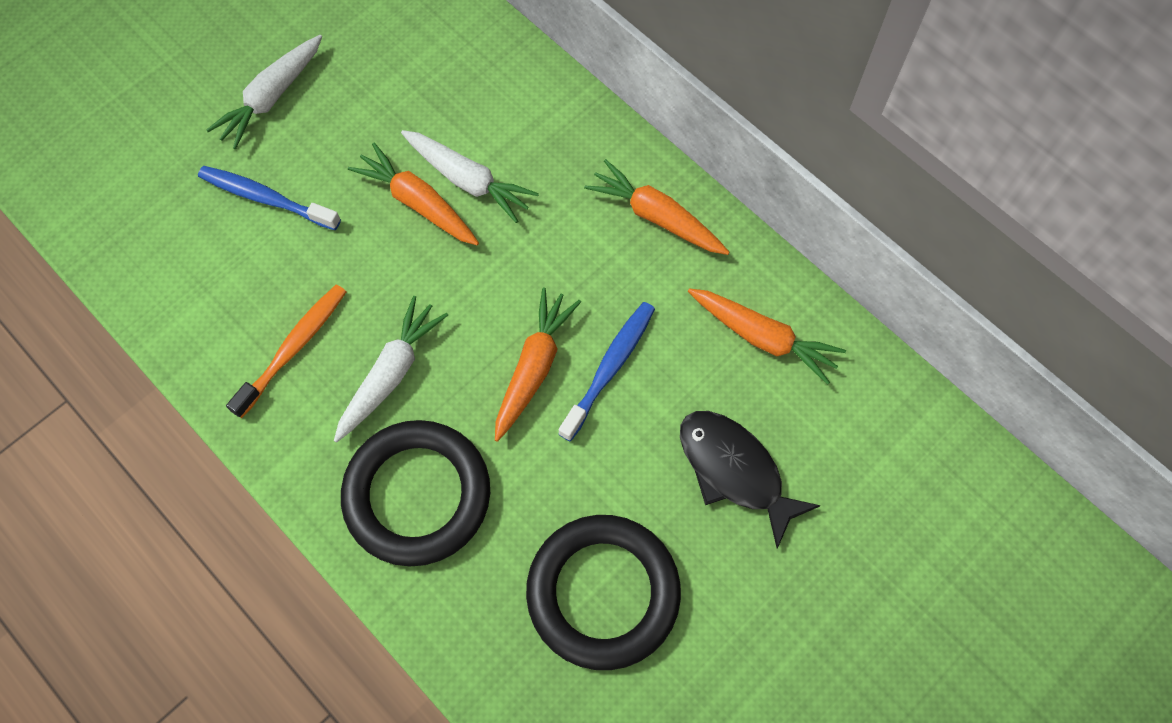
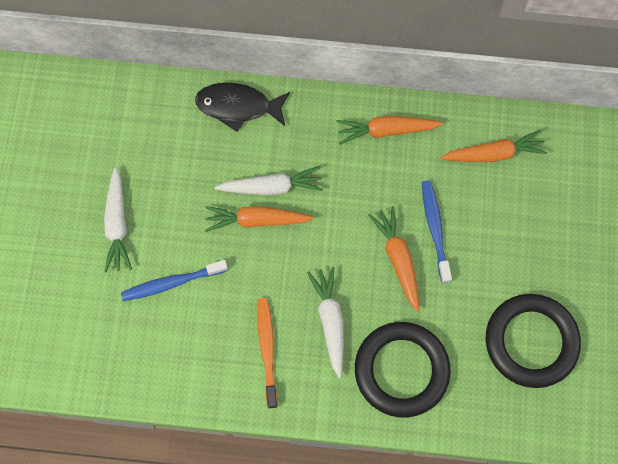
camera: 40 degrees left, 5 degrees up
black fish [680,411,821,549] -> black fish moved to [195,83,290,132]

